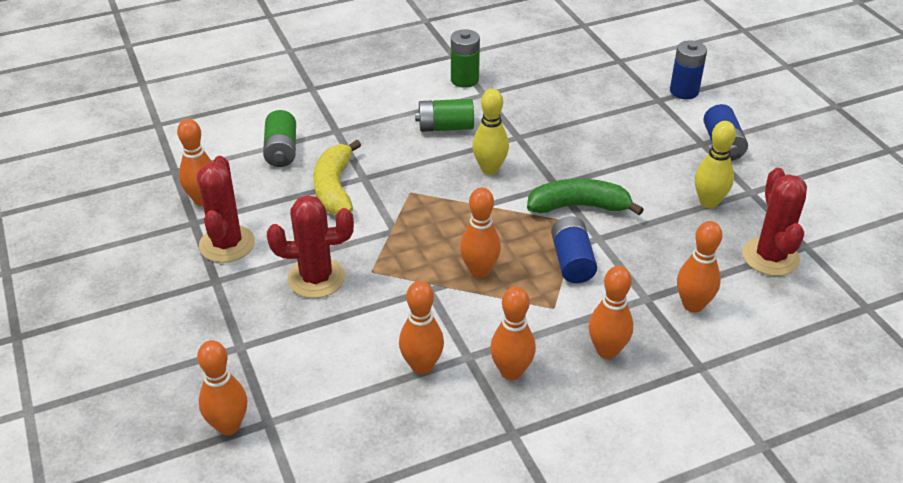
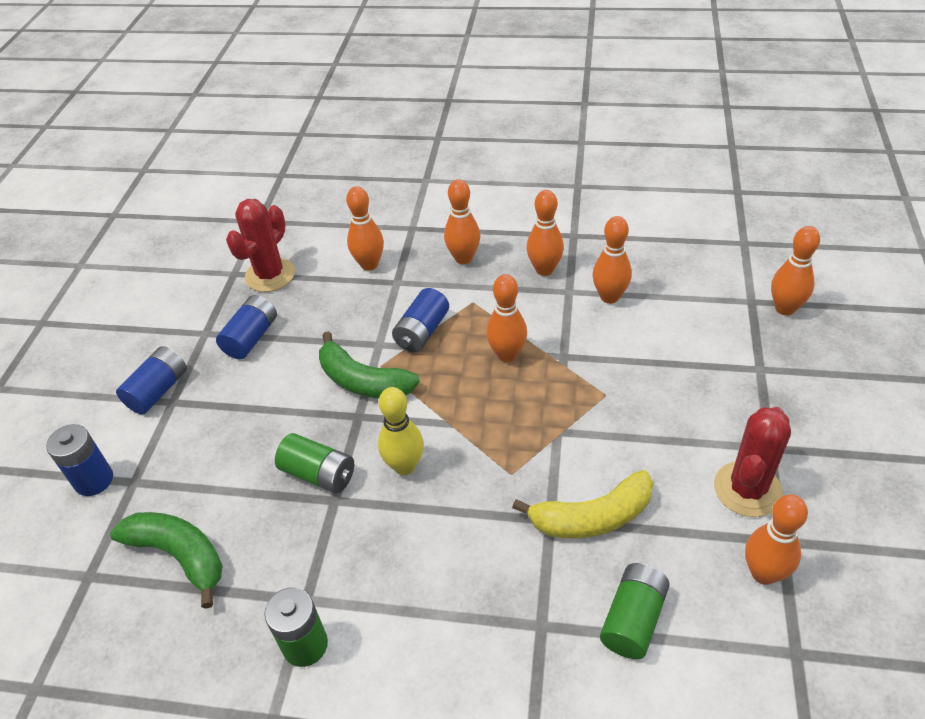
camera: 145 degrees left, 5 degrees up
red cactus [267,195,354,298] -> none
yellow banana [313,140,361,215] -> yellow banana turned 45 degrees clockwise [512,470,653,539]
green battery [415,99,474,132] -> green battery moved to [275,433,354,493]
yellow bowling pin [695,121,736,208] -> blue battery [216,295,277,359]
none -> green banana [110,512,223,609]

